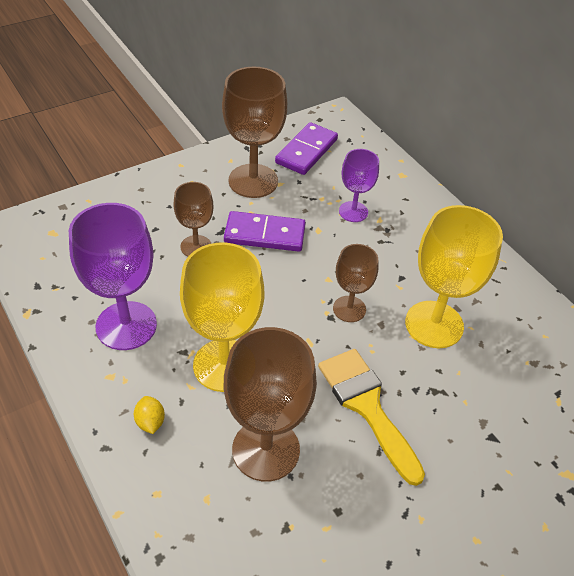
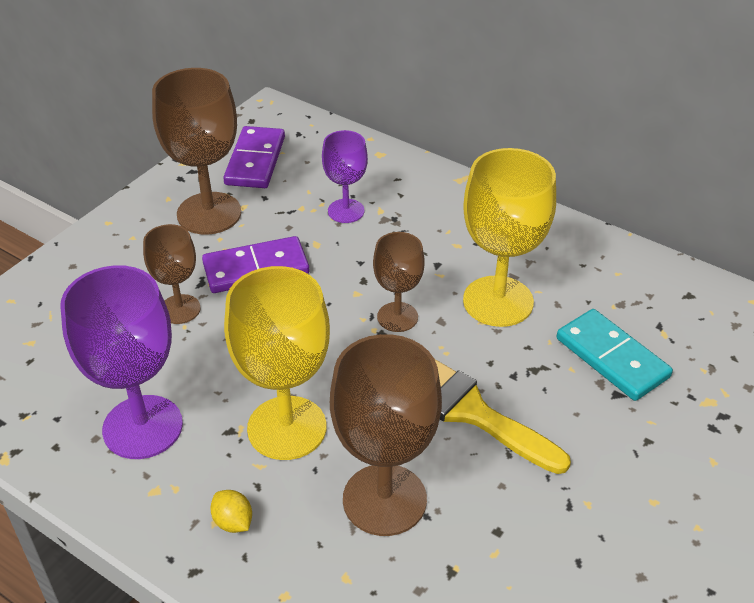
camera: 20 degrees left, 5 degrees down
none -> turquoise domino [557,309,673,401]

